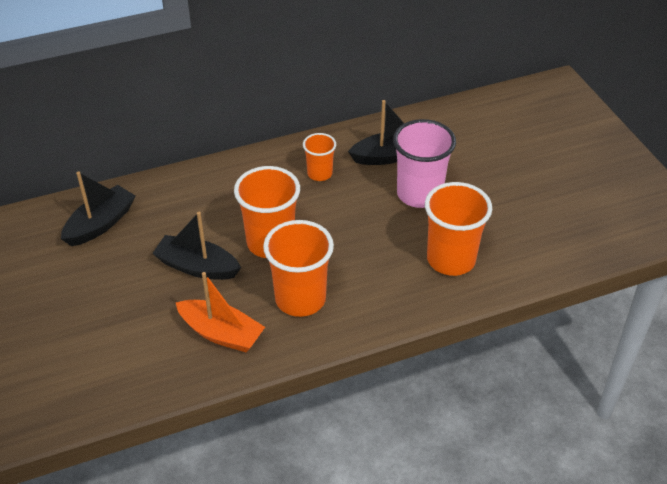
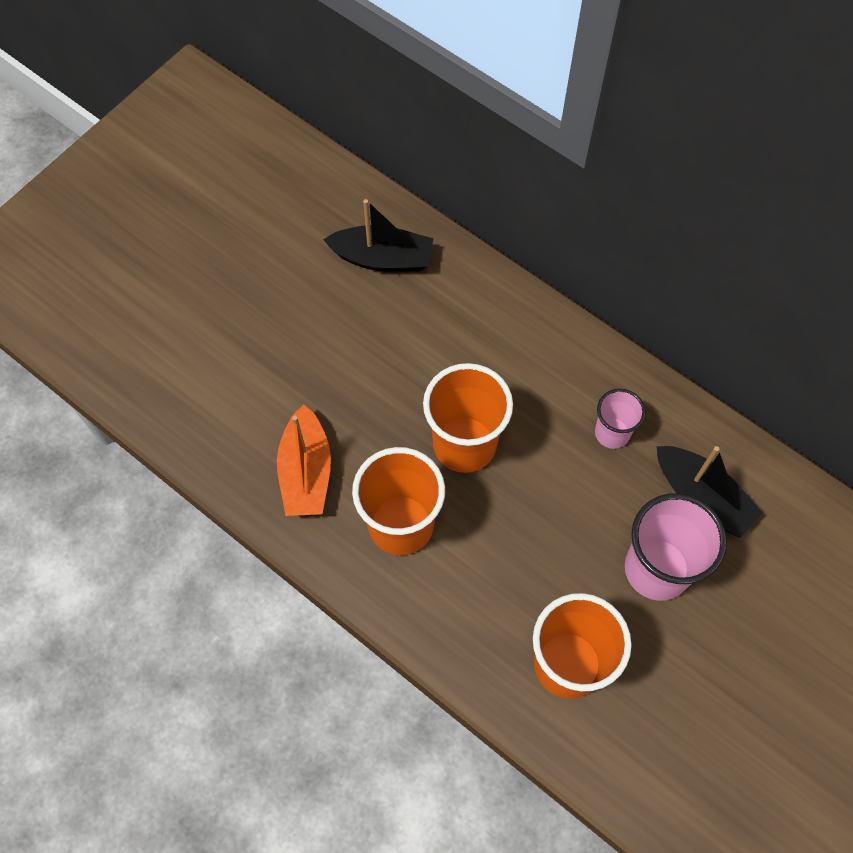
camera: 60 degrees right, 20 degrees up
black boat [152,212,241,280] -> none
orange cup [303,133,336,181] -> pink cup [595,389,646,449]

